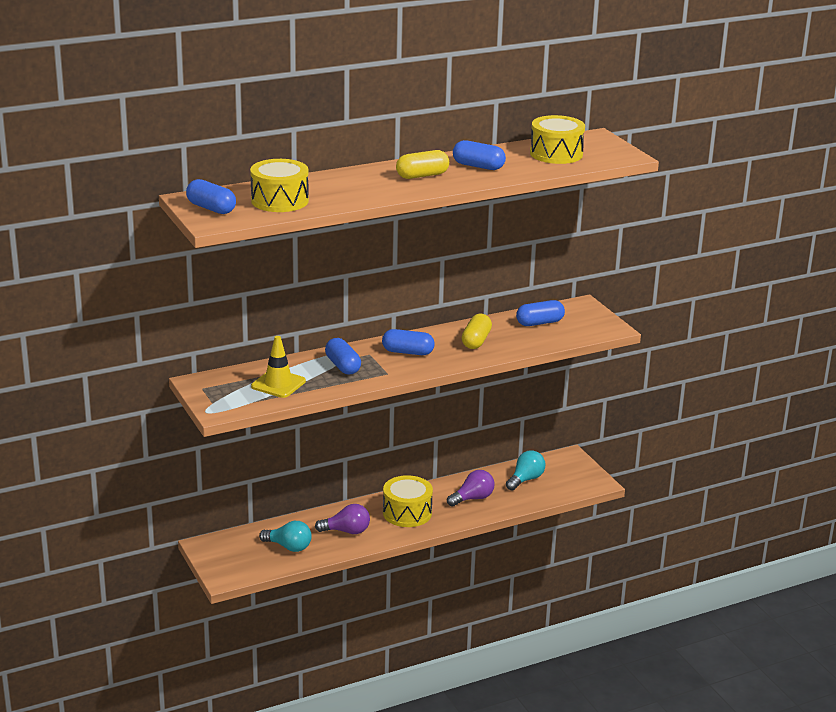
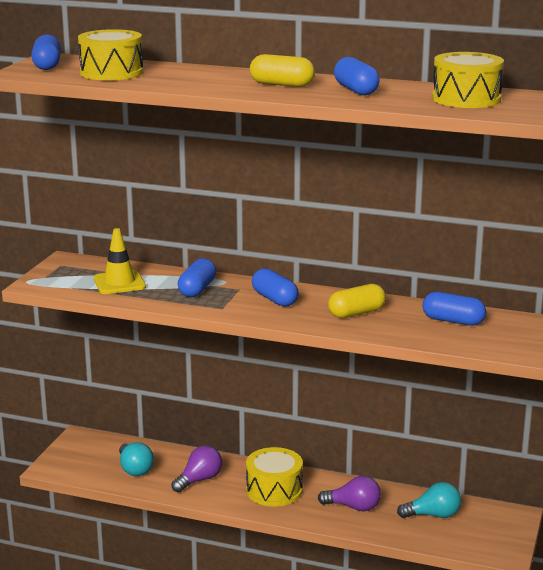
camera: 45 degrees right, 5 degrees down
purple light bulb [315,504,370,534] -> purple light bulb turned 90 degrees counterclockwise [171,446,222,493]

